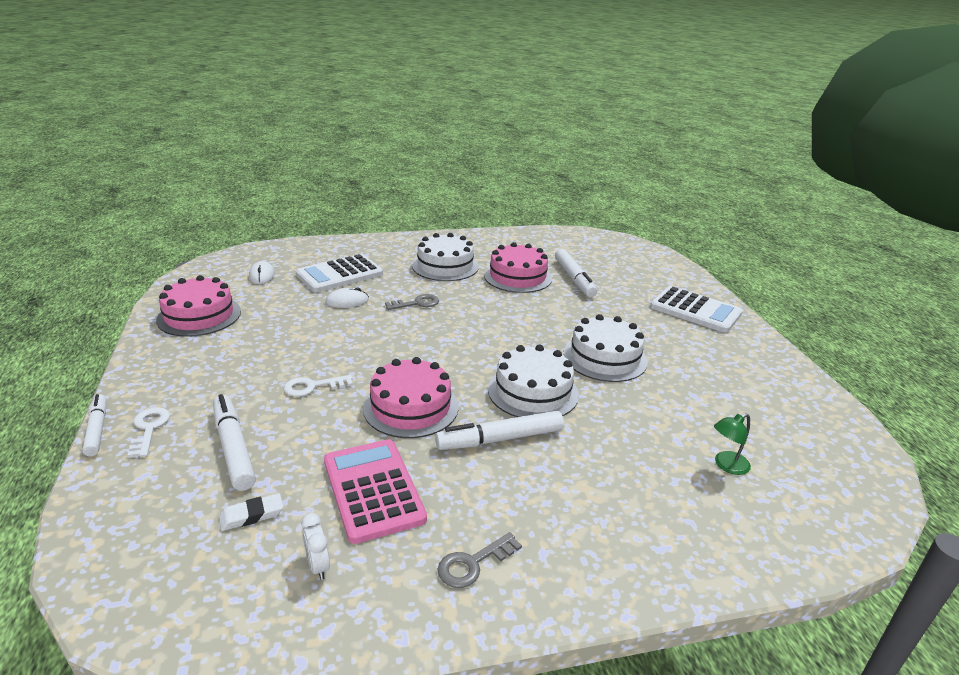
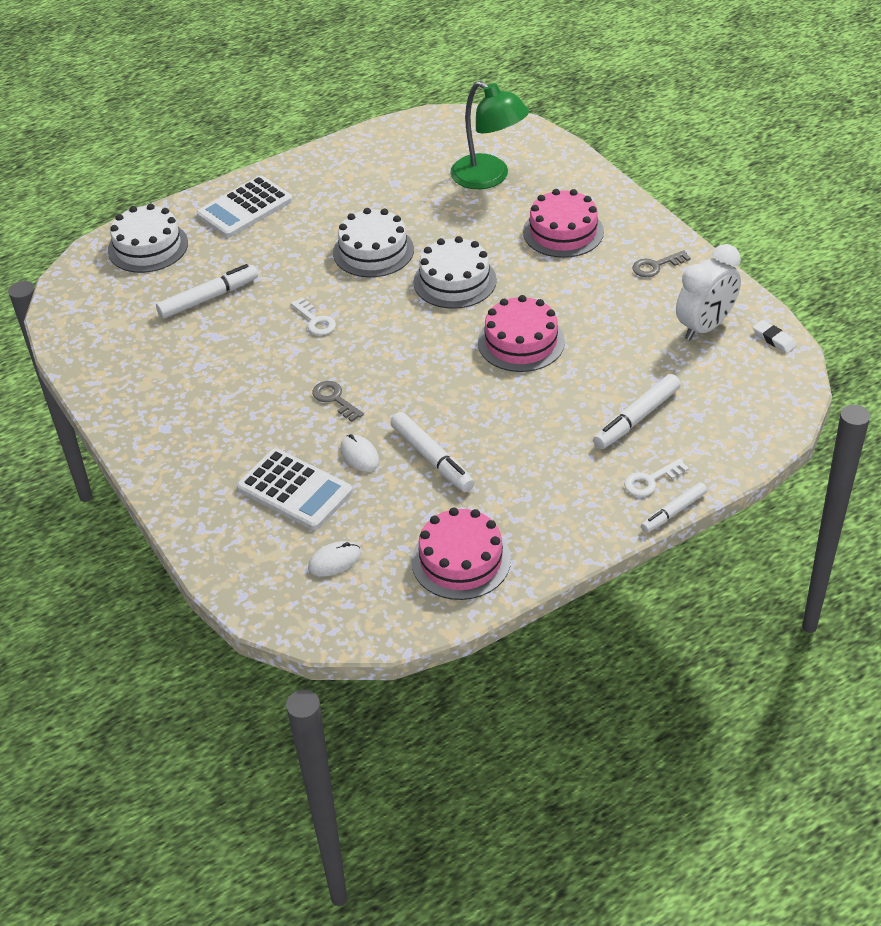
camera: 105 degrees left, 15 degrees up
white eraser [219,493,283,531] -> white eraser moved to [753,320,797,353]
white key [284,375,353,397] -> white key moved to [291,297,336,335]
white clock [301,513,330,580] -> white clock [676,244,741,340], size x2.28
pink calculator [324,439,427,544] -> none
white cake [412,233,479,281] -> white cake moved to [108,204,188,273]
white marker [435,411,564,450] -> white marker moved to [390,412,474,492]
grey key [438,532,522,588] -> grey key turned 120 degrees clockwise [632,250,691,277]
pink cake [484,242,552,293] -> pink cake moved to [523,189,604,258]
white calculator [650,286,743,333] -> white calculator turned 150 degrees counterclockwise [197,176,293,238]
green lamp [714,414,751,475] -> green lamp [450,81,529,189], size x2.26

